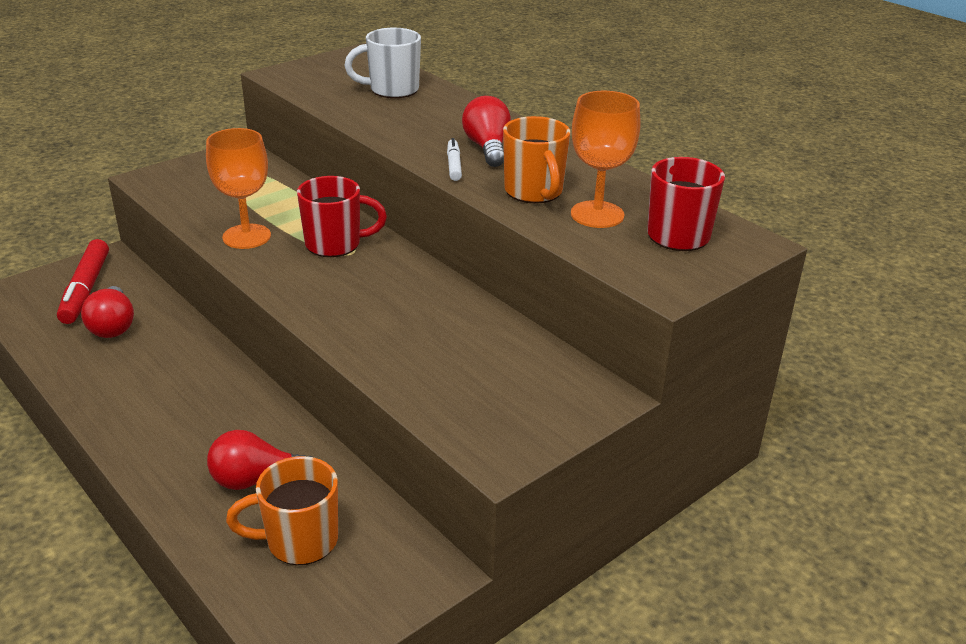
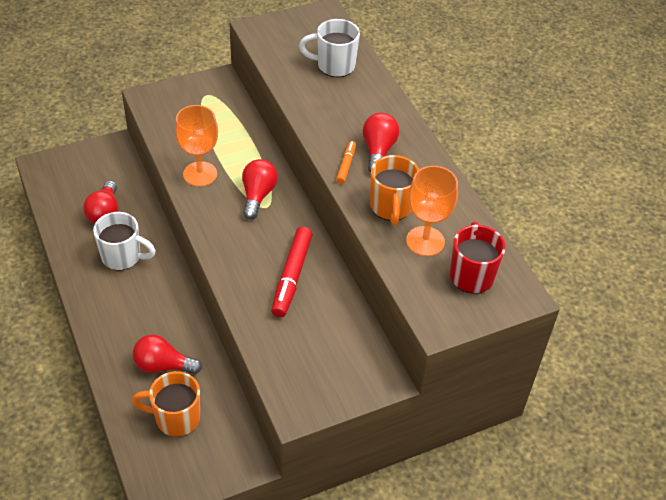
camera: 15 degrees right, 15 degrees up
red marker [57,239,109,324] -> red marker moved to [271,227,312,317]
red mug [297,176,387,257] -> red light bulb [242,159,278,219]
white marker [447,138,462,181] -> orange marker [336,141,356,184]
none -> white mug [93,212,156,271]

